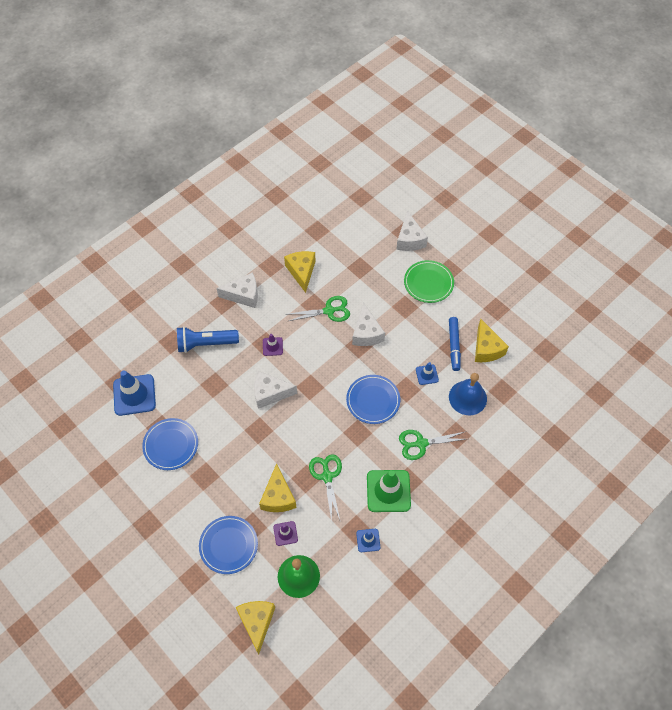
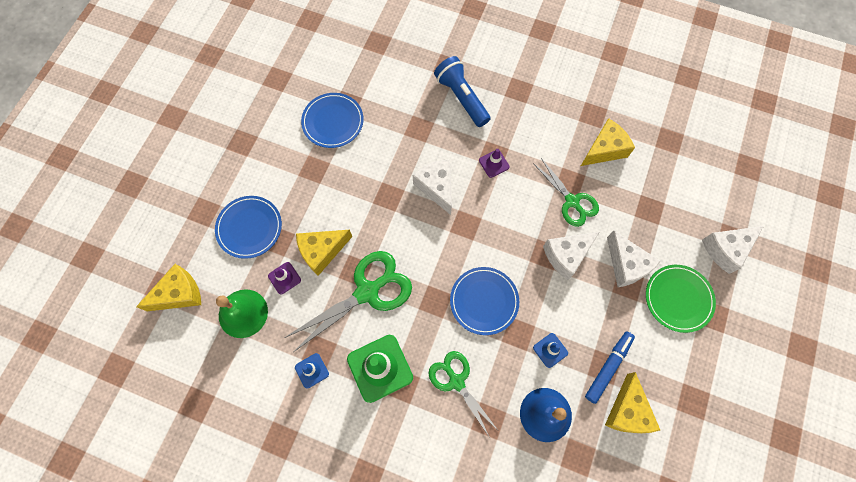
camera: 65 degrees right, 10 degrees up
blue traffic cone [113,370,156,416] -> none
white cheese [216,272,258,308] -> white cheese moved to [607,231,661,287]
green scissors [309,454,342,522] -> green scissors [284,251,412,352], size x1.56
blue marker [449,317,461,371] -> blue marker turned 150 degrees clockwise [585,332,635,404]
yellow cheese [475,319,509,362] -> yellow cheese turned 45 degrees counterclockwise [605,372,660,433]

